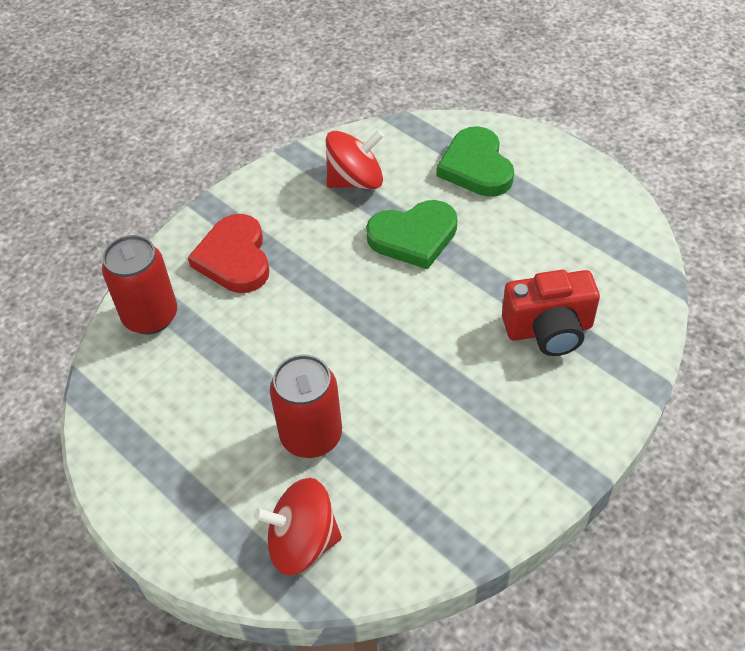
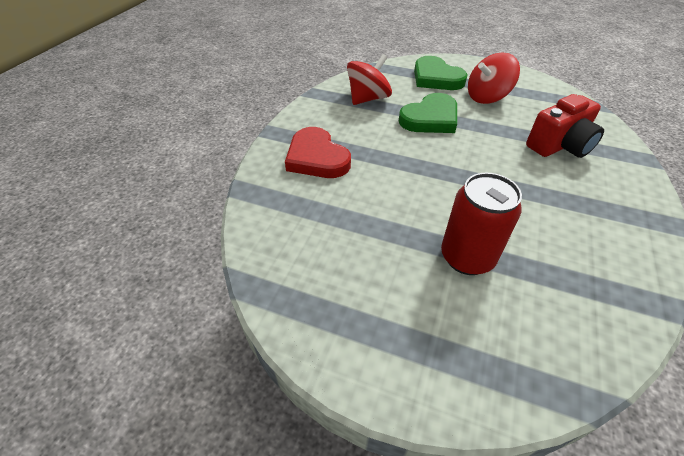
camera: 25 degrees left, 5 degrees down
red can [102,235,177,335] -> none
red spinning top [254,478,342,575] -> red spinning top moved to [468,52,520,104]

